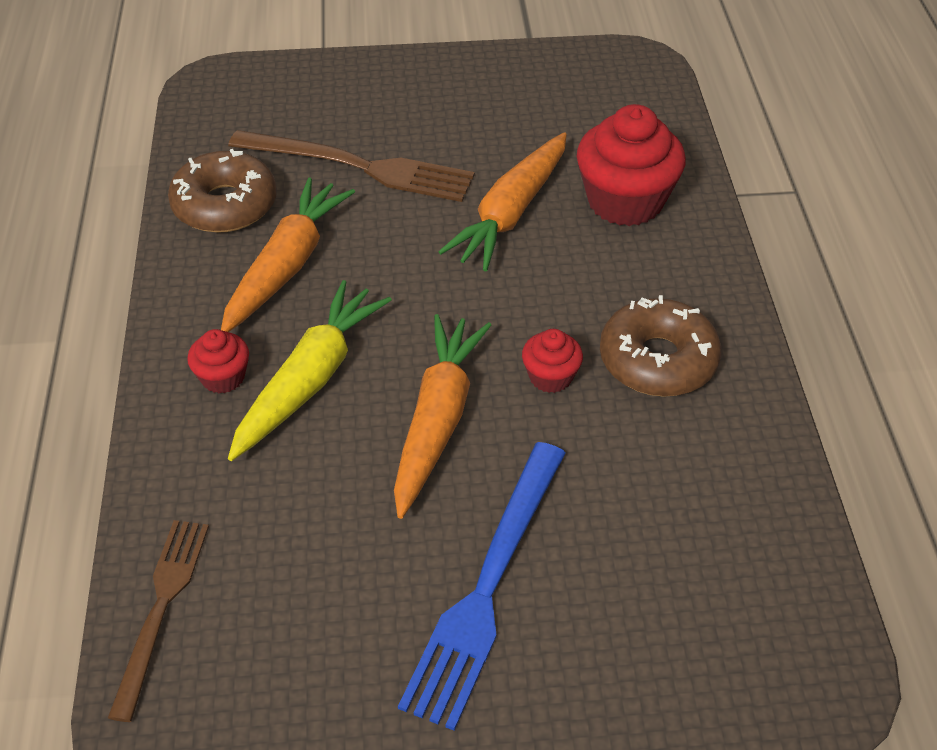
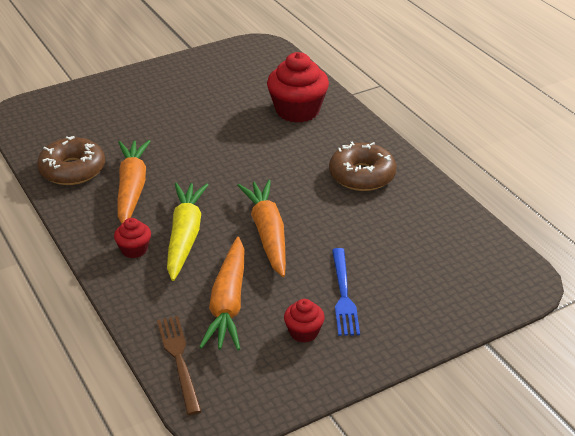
camera: 25 degrees left, 10 degrees down
brown fork [228,130,475,202] -> none
blue fork [398,442,566,731] -> blue fork [332,248,360,336], size x0.66
orange carrot [438,132,567,271] -> orange carrot moved to [199,237,244,350]
red cupcake [522,329,583,393] -> red cupcake moved to [284,299,325,343]

